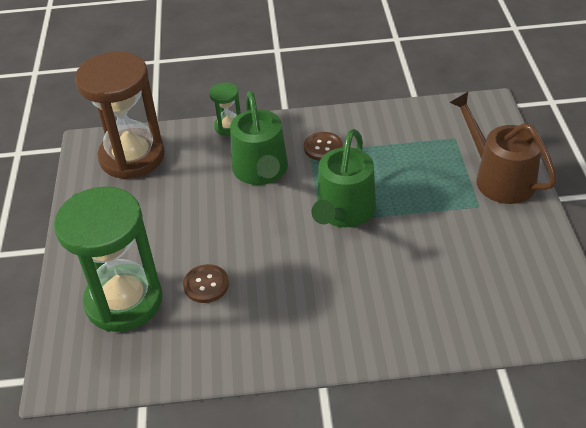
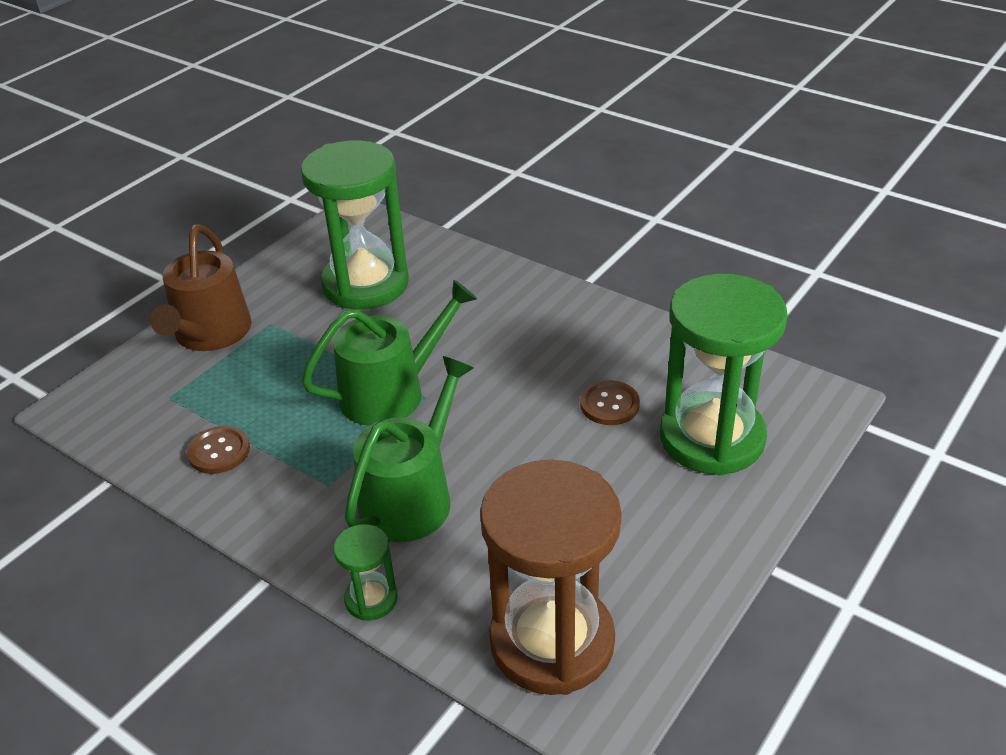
camera: 140 degrees left, 5 degrees down
brown button [304,132,343,161] -> brown button moved to [187,426,250,474]
none -> green hourglass [301,140,409,309]

